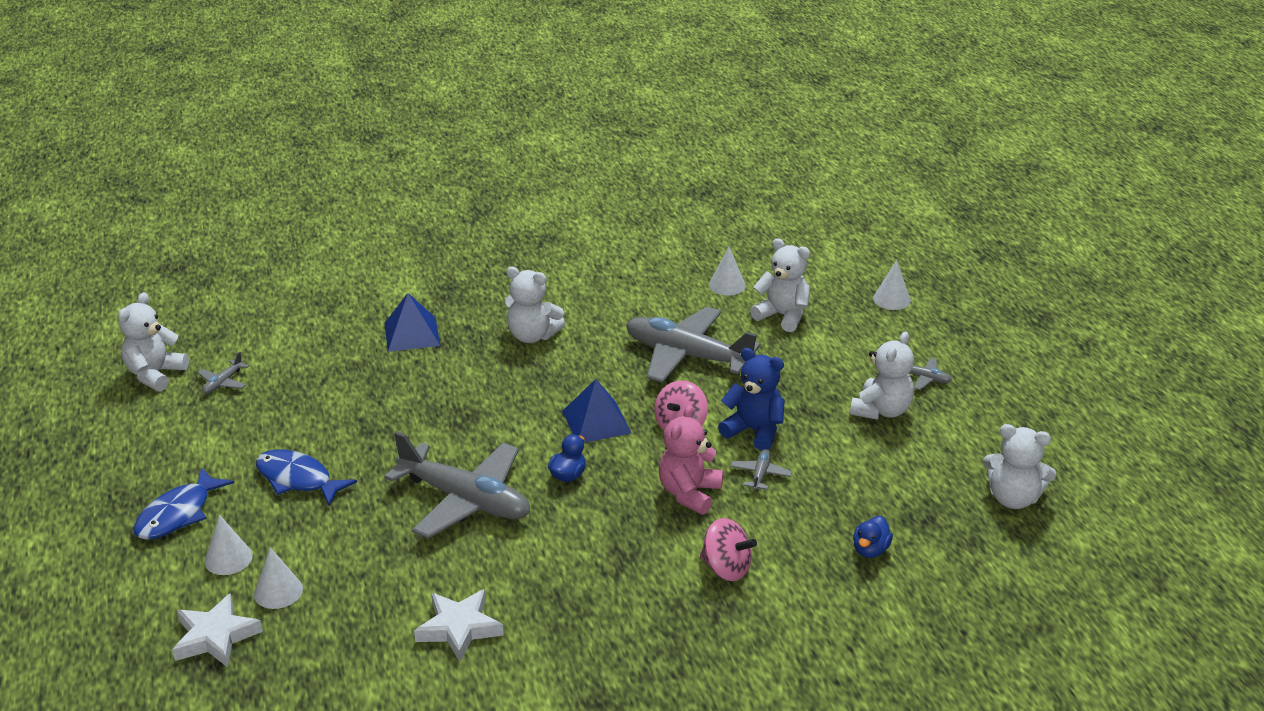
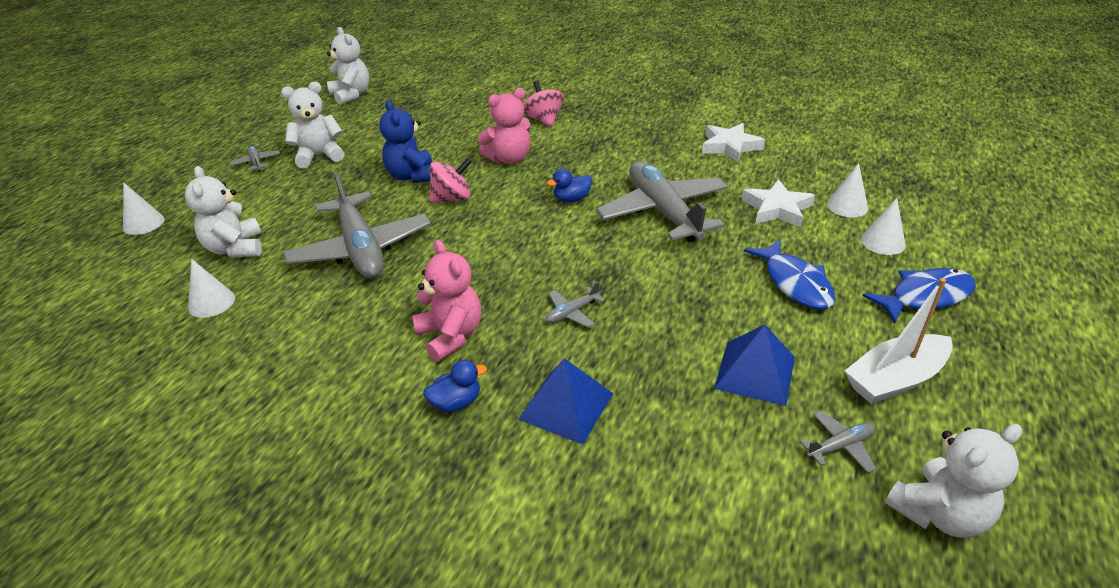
camera: 140 degrees left, 5 degrees up
white star [172,593,263,667] -> white star moved to [742,179,815,228]
white teddy bear [505,267,565,343] -> pink teddy bear [412,240,481,362]
blue pyramid [562,379,631,443] -> blue pyramid moved to [714,325,795,406]
grey plane [730,449,792,491] -> grey plane moved to [545,281,605,328]
blue duck [853,516,893,558] -> blue duck moved to [423,360,487,412]
none -> white boat [845,278,953,404]

